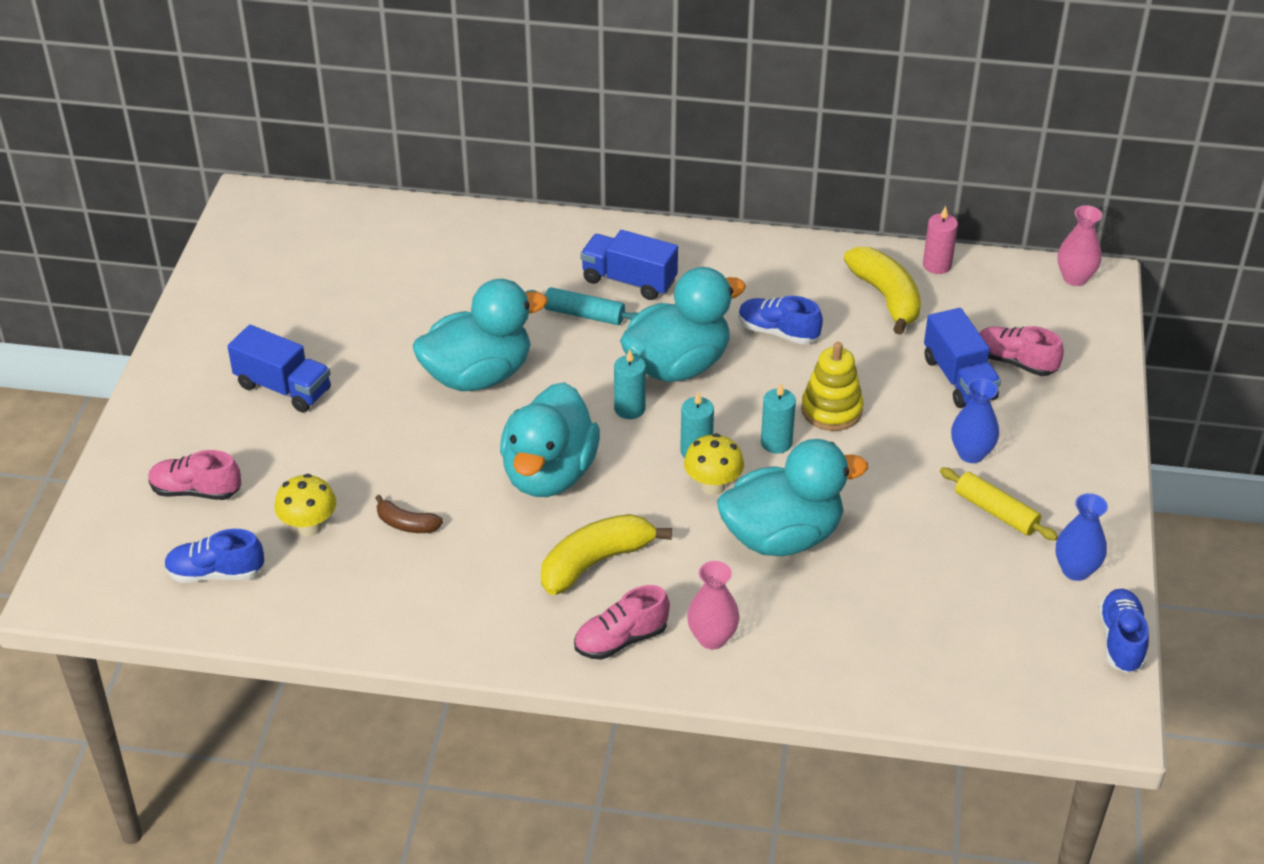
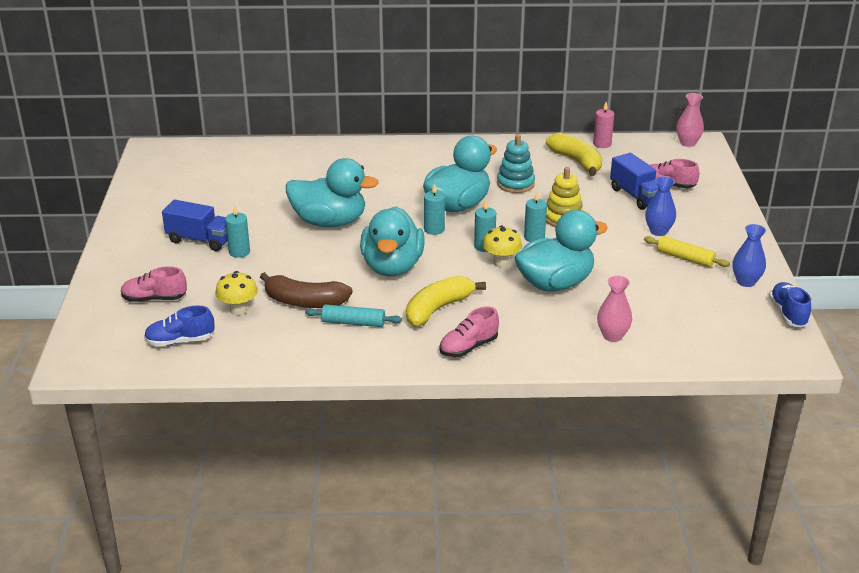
camera: 10 degrees left, 10 degrees down
brown banana [375,495,443,533] -> brown banana [260,272,353,308], size x1.86
turquoise duck [413,279,548,391] -> turquoise duck turned 45 degrees clockwise [286,158,379,227]
turquoise rolling pin [525,287,638,325] -> turquoise rolling pin moved to [305,304,402,327]
blue truck [581,230,678,300] -> none
pink vase [687,561,739,649] -> pink vase moved to [597,276,632,342]
blue shoe [739,296,823,344] -> turquoise stacking toy [497,134,535,193]
none -> turquoise candle [225,205,250,258]

